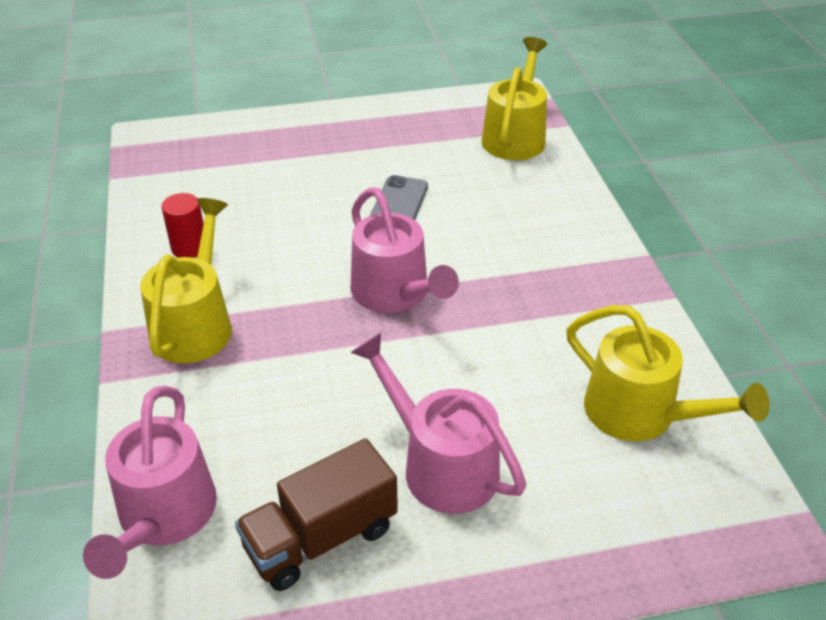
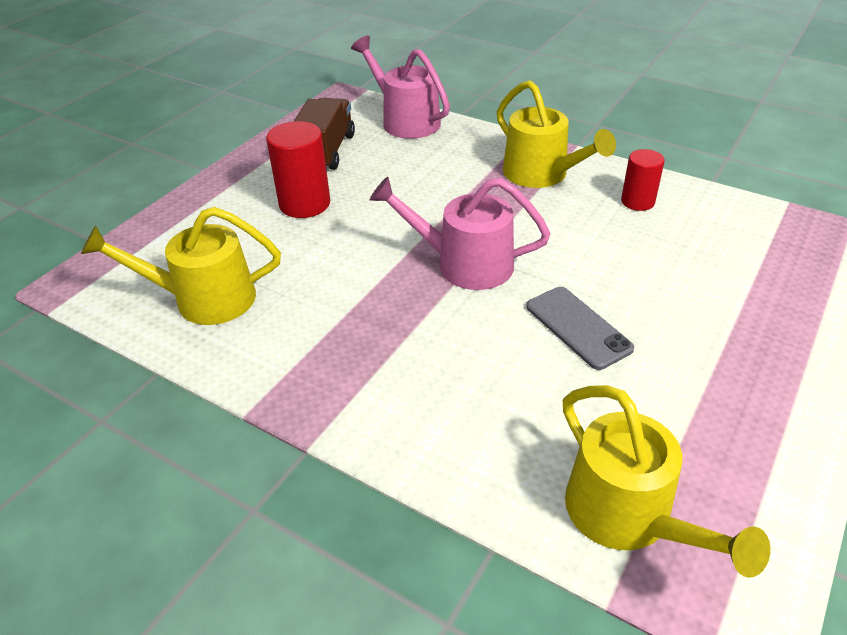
camera: 135 degrees right, 0 degrees up
pink watering can [350,333,526,514] -> red cylinder [266,121,330,218]

